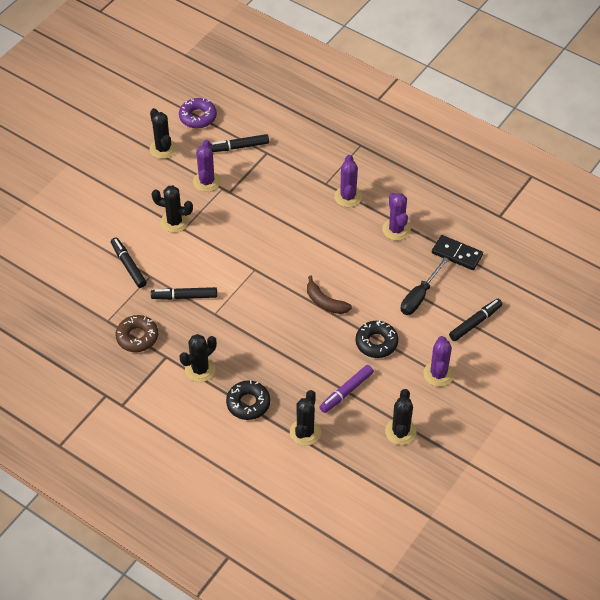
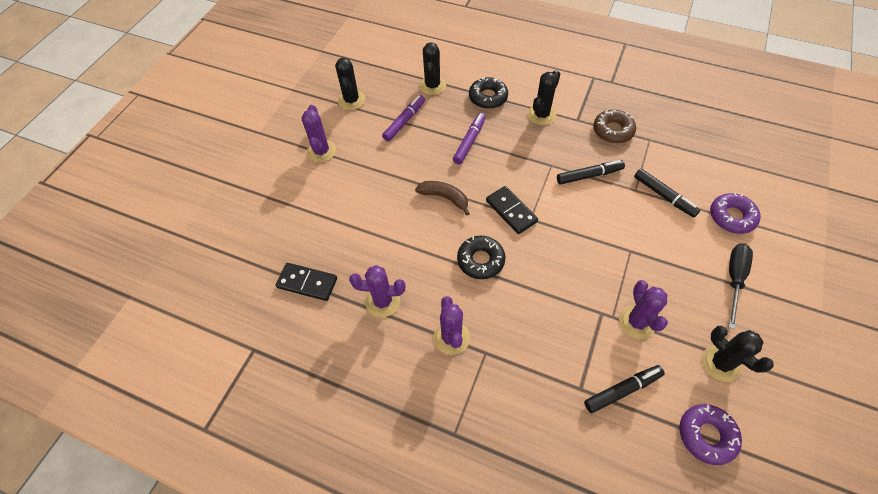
camera: 170 degrees right, 5 degrees up
black cactus [152,185,193,233] -> none
black donut [356,320,398,358] -> black donut moved to [457,236,505,279]
purple cactus [382,193,411,241] -> purple cactus turned 60 degrees counterclockwise [349,265,405,317]
black screwdriver [401,257,449,315] -> black screwdriver moved to [729,243,753,329]
black marker [449,299,503,341] -> none
none -> purple marker [453,113,486,164]
none -> black domino [486,186,538,234]
none -> purple donut [710,193,760,234]

